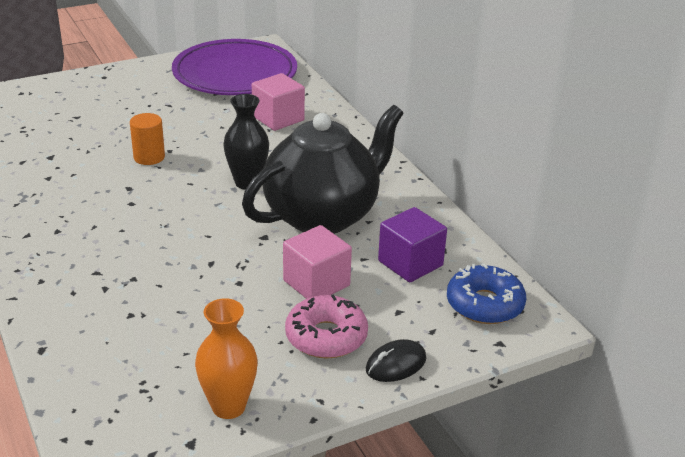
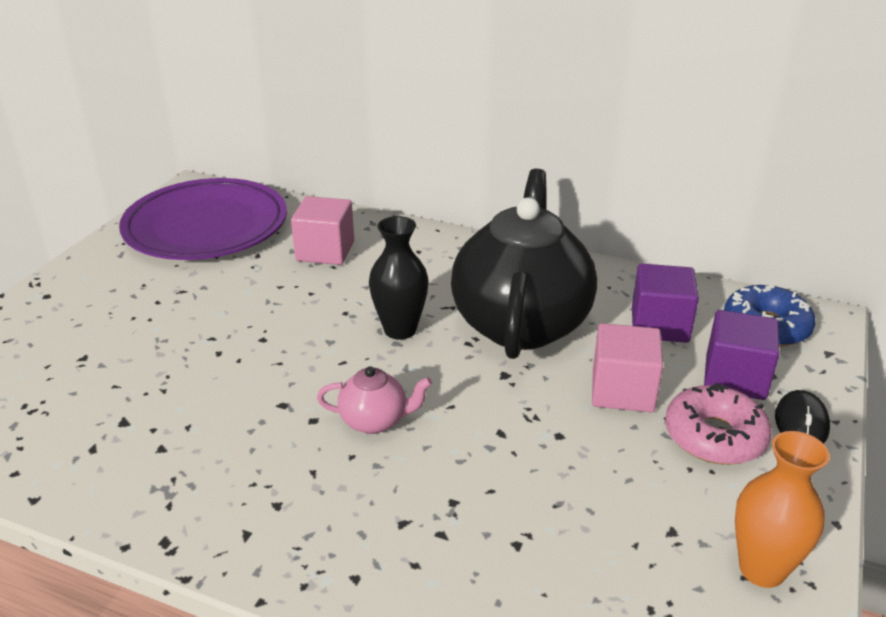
camera: 40 degrees left, 0 degrees up
orange cylinder [130,113,165,165] -> none
none -> pink teapot [317,366,432,434]
none -> purple cube [704,310,779,400]

